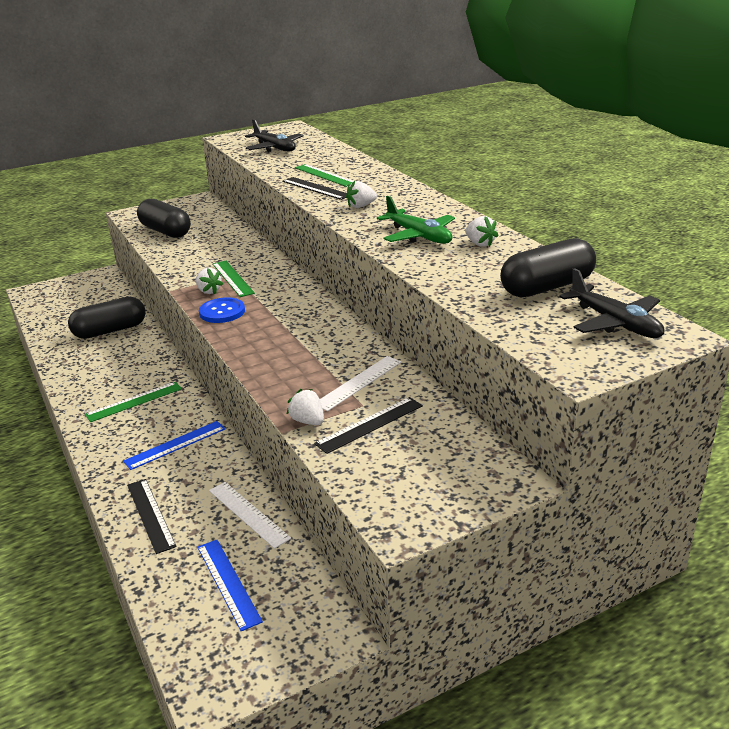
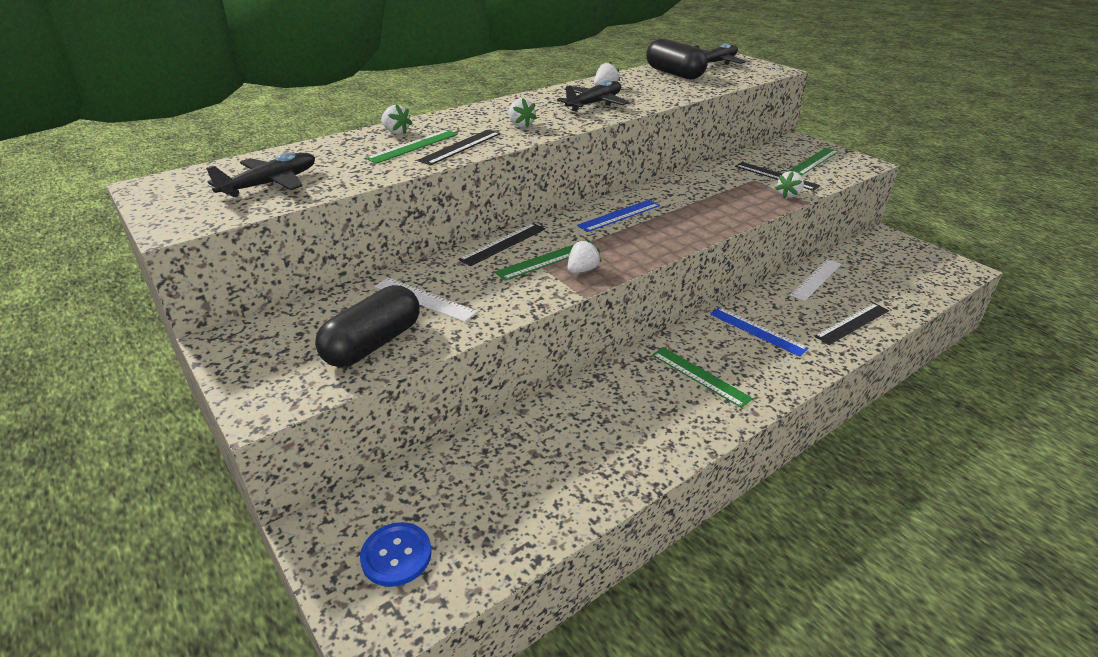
camera: 100 degrees left, 5 degrees up
black capsule [68,297,146,339] -> none
blue ruler [197,540,263,631] -> blue ruler moved to [577,200,660,232]
blue button [199,297,245,323] -> blue button moved to [360,522,432,587]
white ruler [320,356,401,411] -> white ruler moved to [375,277,477,322]
green plane [377,196,455,244] -> black plane [557,80,629,111]
none -> white strawberry [381,104,413,135]
none -> black ruler [458,223,545,266]
none -> green ruler [789,148,839,175]

